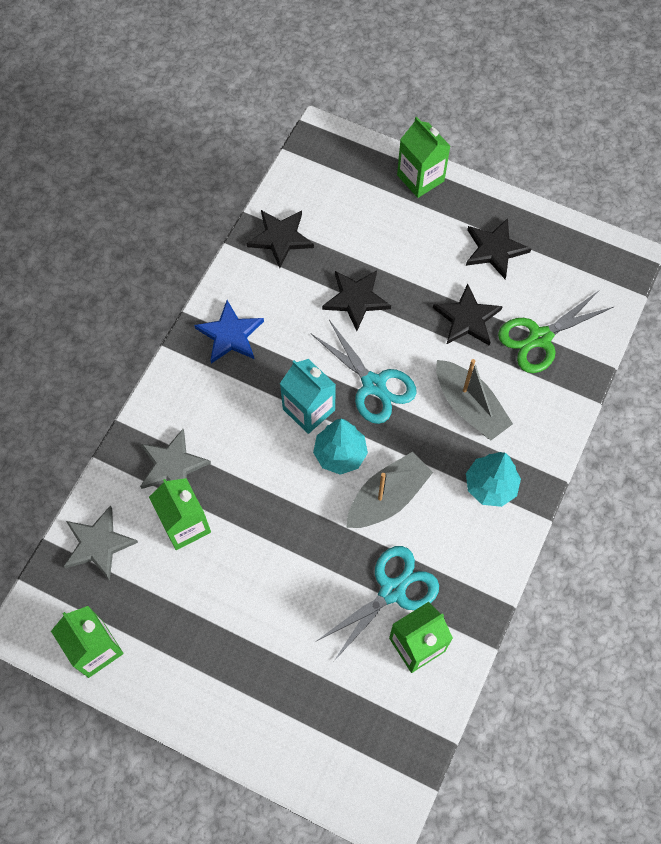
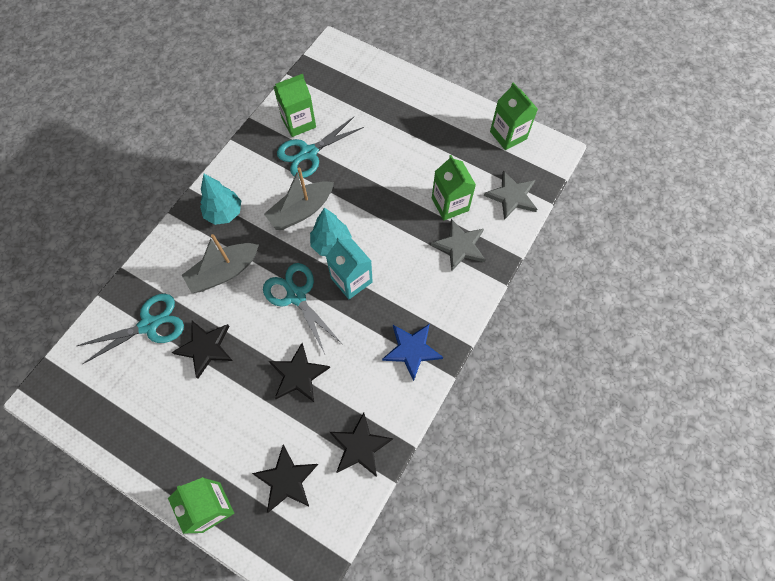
camera: 175 degrees left, 0 degrees up
grey boat [436,359,513,440] -> grey boat turned 90 degrees counterclockwise [182,234,259,293]
black star [466,218,532,279] -> black star moved to [252,445,318,513]
green scissors [498,291,613,373] -> turquoise scissors [77,294,184,364]

